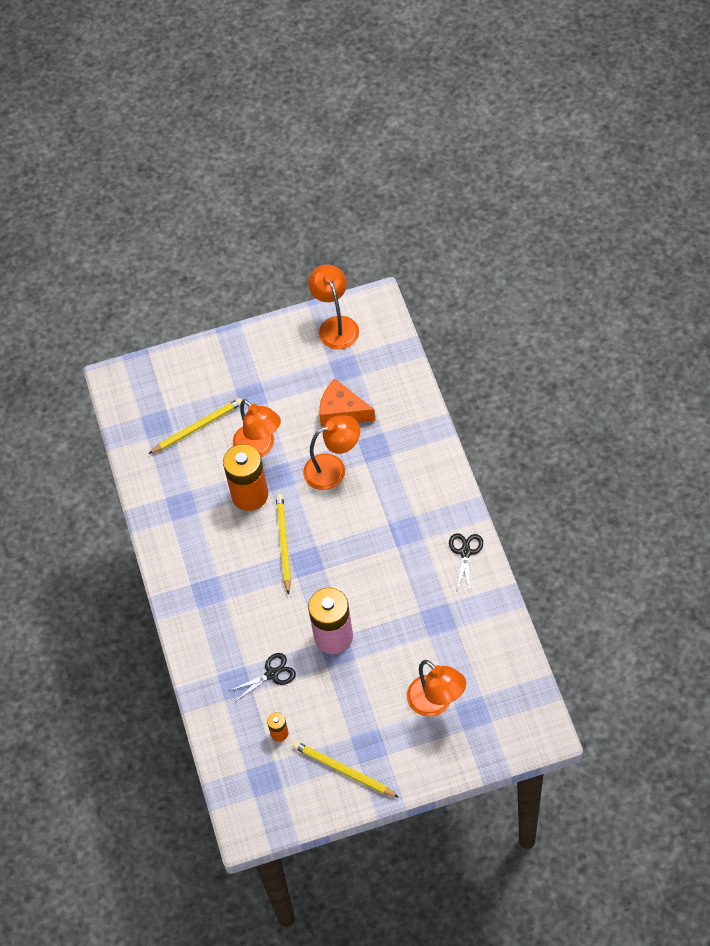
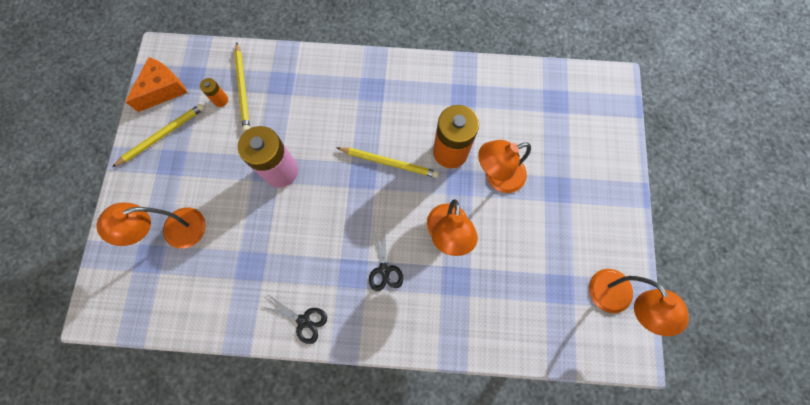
camera: 105 degrees right, 15 degrees up
yellow pencil [148,398,242,454] -> yellow pencil moved to [234,43,250,132]
black scissors [229,653,296,702] -> black scissors moved to [369,227,403,291]
orange lamp [308,264,359,349] -> orange lamp turned 60 degrees clockwise [589,269,689,336]
orange cheese [319,379,376,426] -> orange cheese moved to [125,57,187,112]

